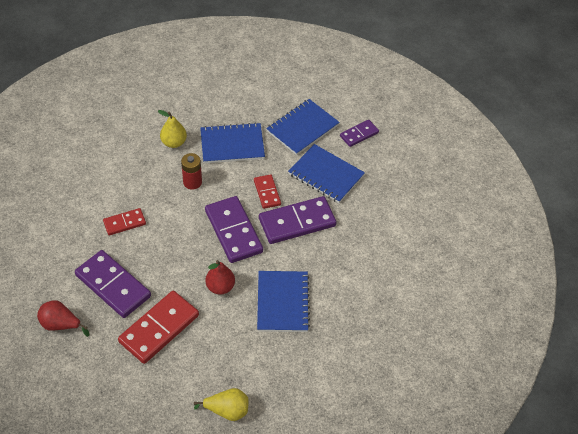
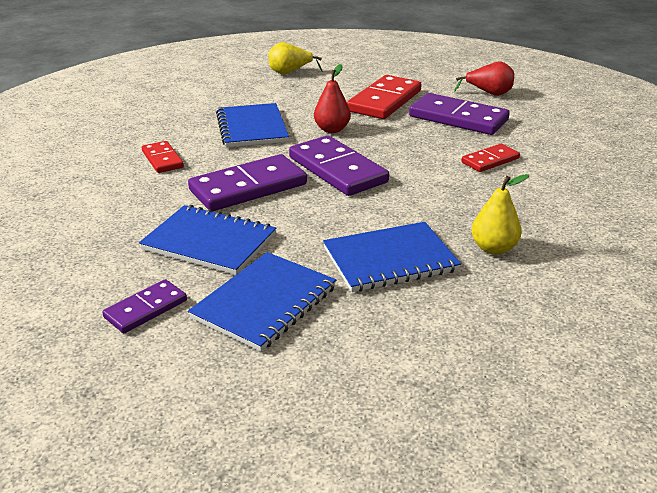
camera: 170 degrees right, 20 degrees down
red battery [181,153,202,189] -> none
red domino [254,174,281,209] -> red domino moved to [142,141,184,173]

